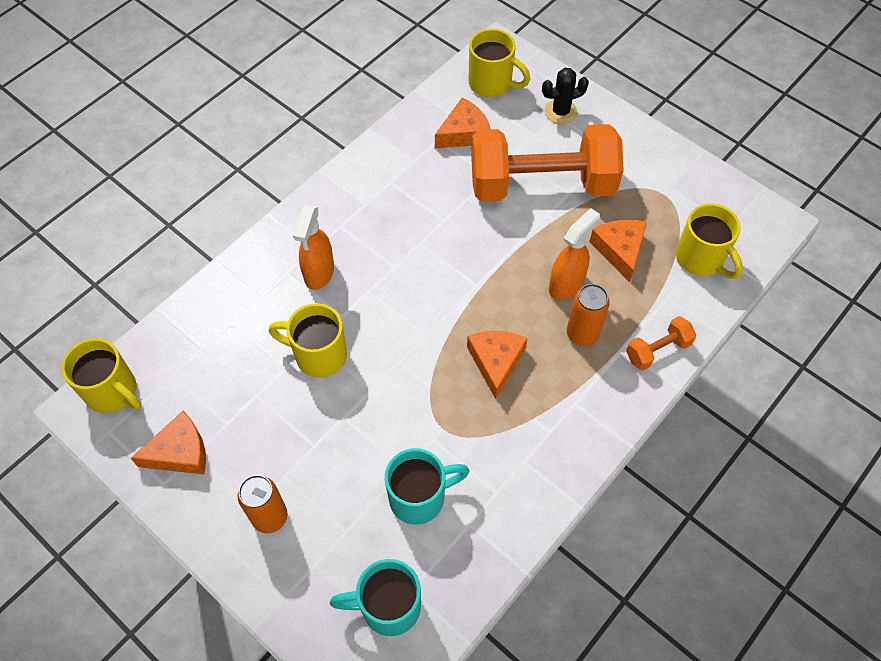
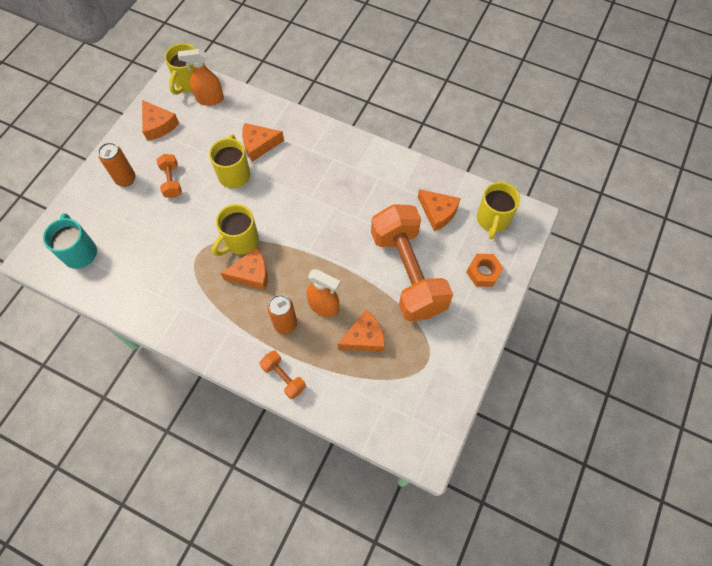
camera: 75 degrees right, 5 degrees up
orange spray bottle [293,205,334,290] -> orange spray bottle moved to [178,49,224,106]
turquoise mug [385,448,469,525] -> none
black cactus [542,68,589,124] -> orange nut [466,254,503,287]
yellow mug [676,203,743,279] -> yellow mug moved to [212,204,259,256]
none -> orange dumbbell [157,154,182,198]
none -> orange cheese [242,123,284,162]

